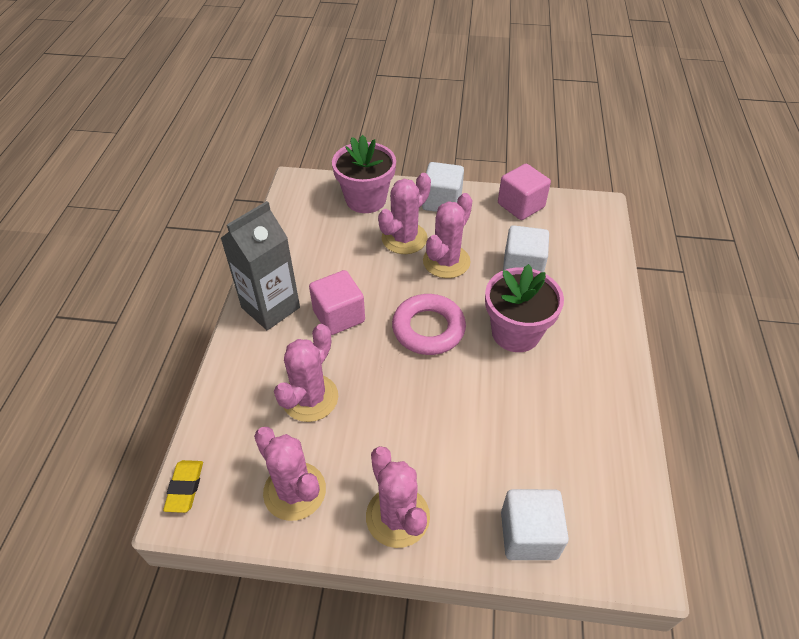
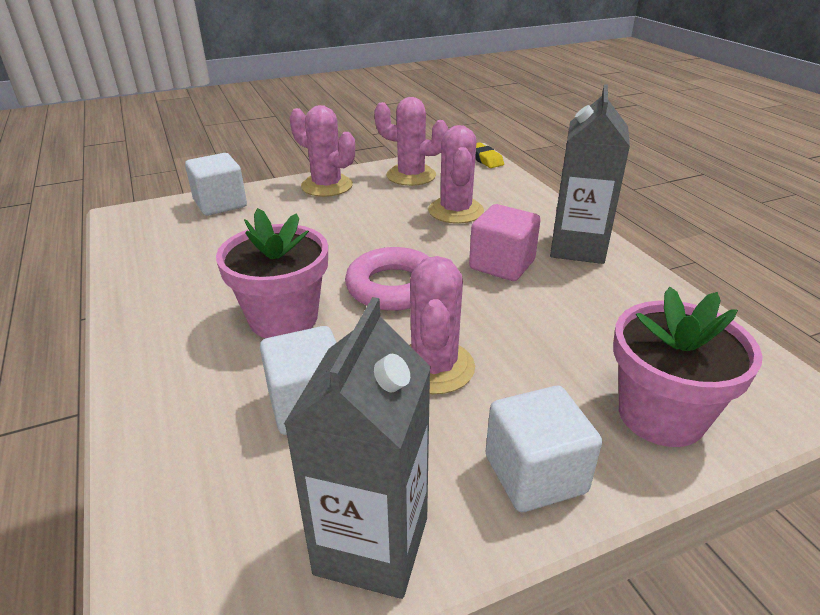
camera: 150 degrees right, 15 degrees down
pink cactus [378,173,431,254] -> none
pink cube [498,164,551,220] -> grey carton [284,297,431,599]

